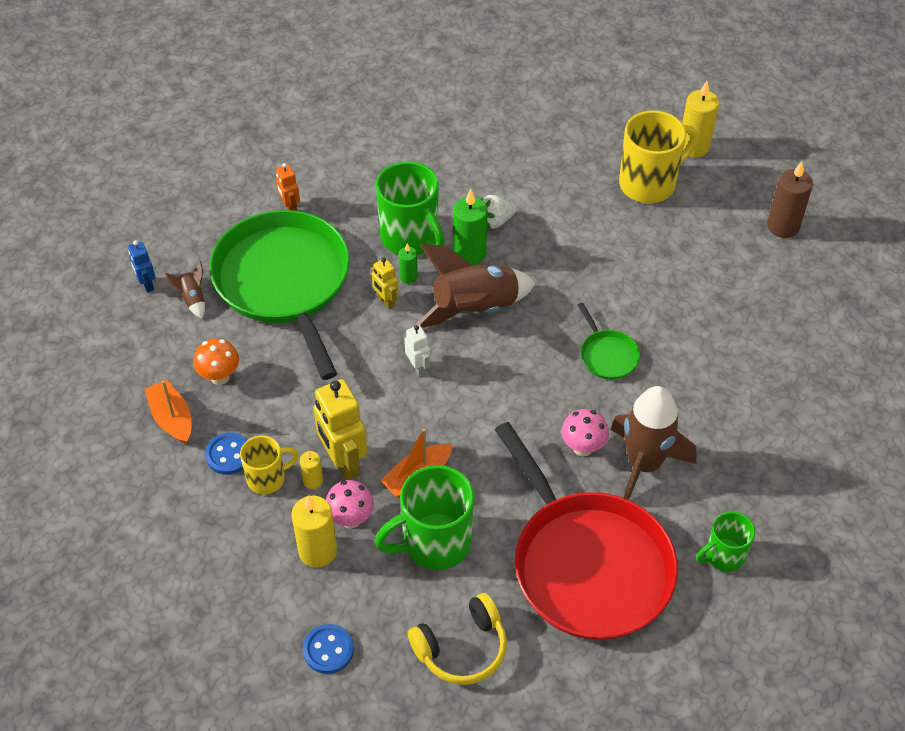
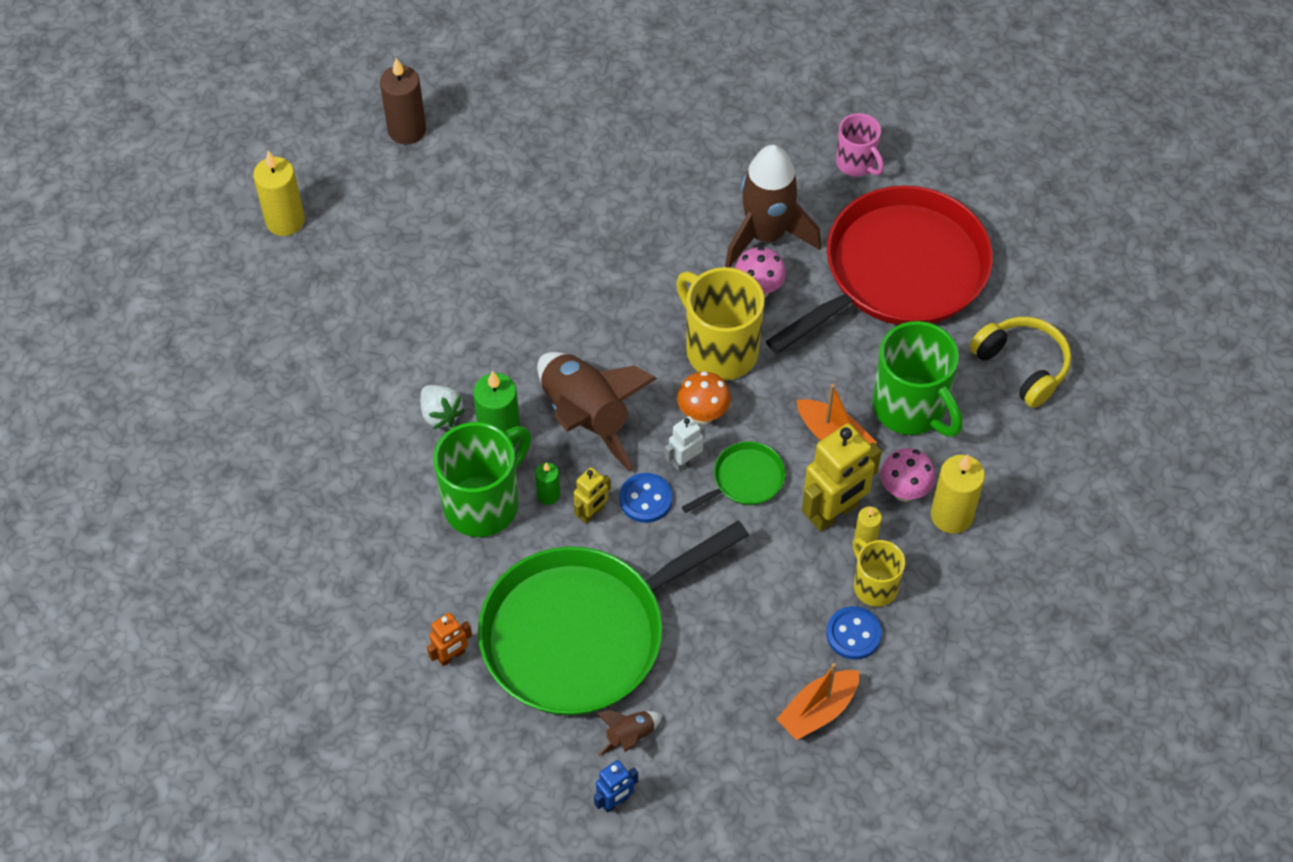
camera: 100 degrees left, 5 degrees up
orange mushroom [193,339,239,385] -> orange mushroom moved to [677,371,731,425]
blue button [303,624,354,674] -> blue button moved to [619,473,673,523]
green pan [578,302,640,380] -> green pan moved to [682,441,786,513]
yellow mug [619,110,698,203] -> yellow mug moved to [676,267,765,381]
green mug [696,511,755,572] -> pink mug [836,113,884,177]

